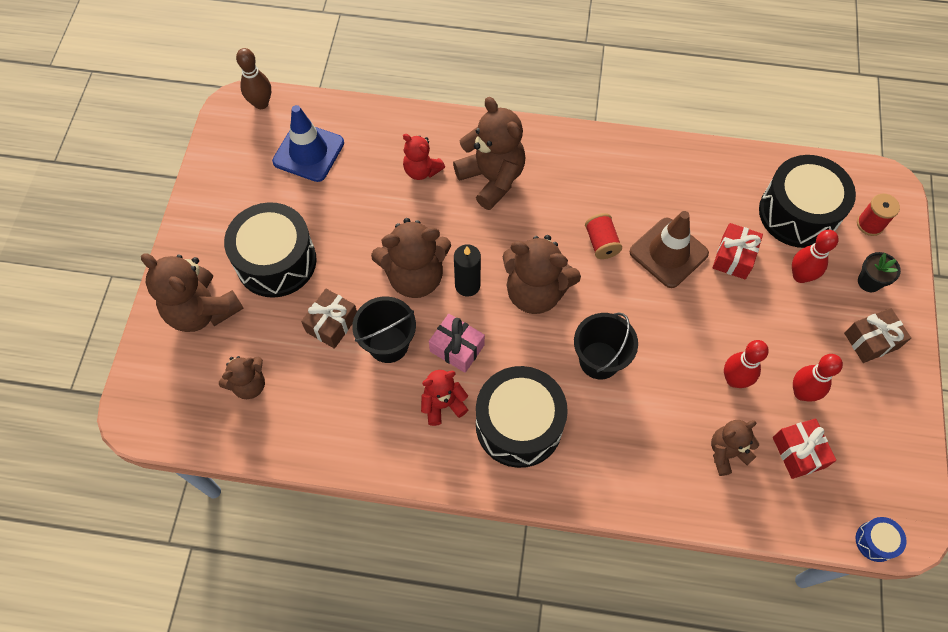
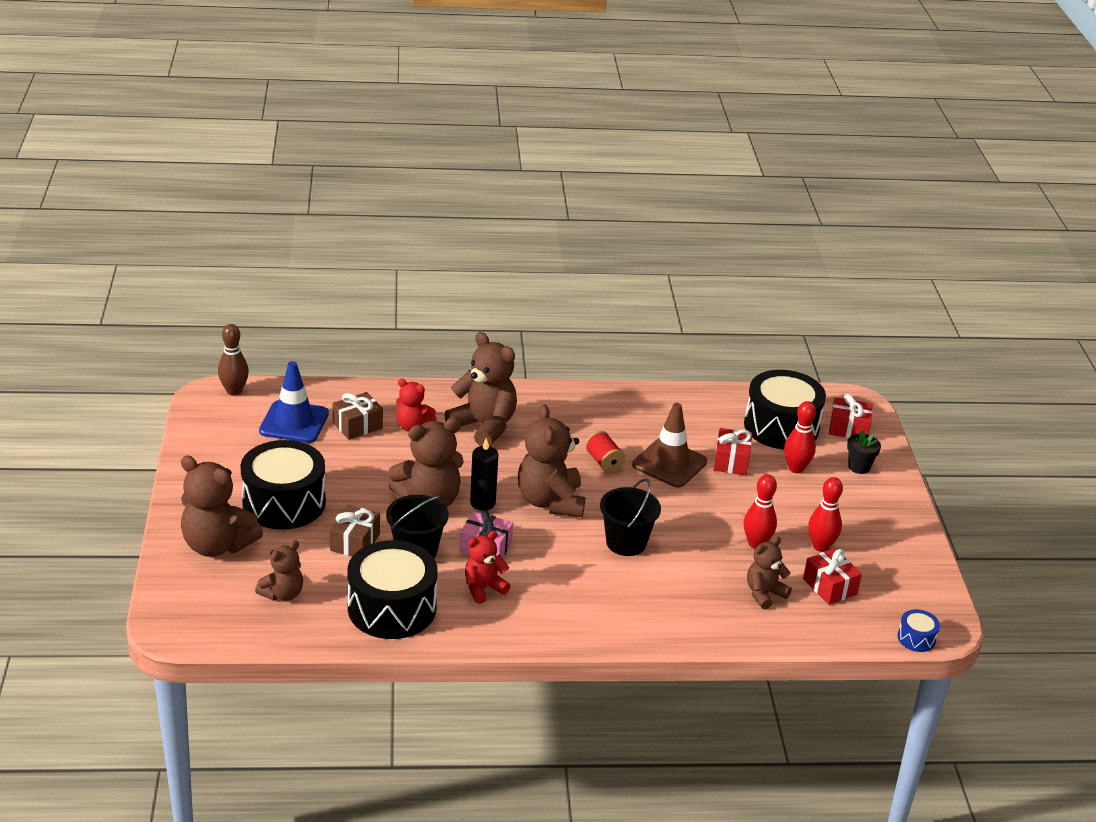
camera: 15 degrees left, 30 degrees down
black drum [476,366,568,468] -> black drum moved to [347,540,438,639]
brown teddy bear [503,235,581,314] -> brown teddy bear turned 75 degrees clockwise [518,404,585,517]
brown gift [844,308,911,363] -> brown gift moved to [333,392,383,440]
red spool [857,194,900,236] -> red gift [829,394,873,438]

